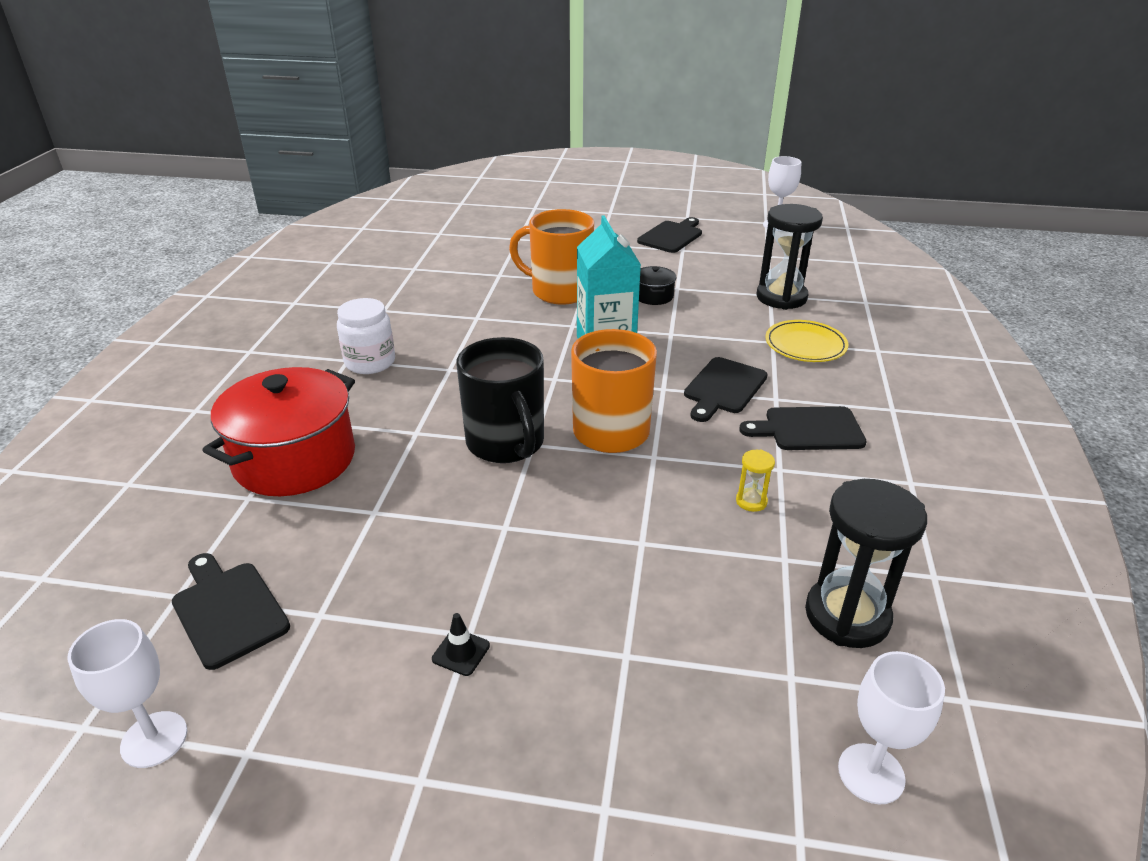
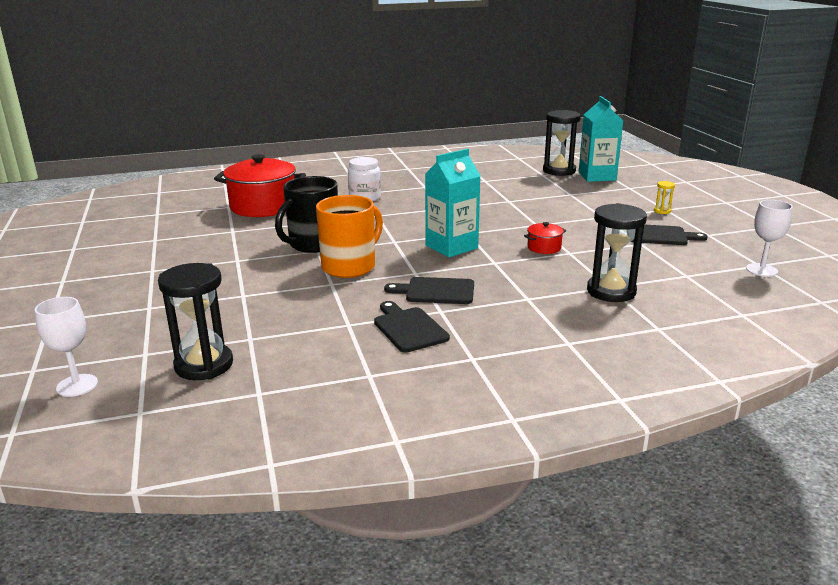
camera: 65 degrees right, 10 degrees down
white goblet [68,619,187,768] -> none
black cutting board [172,553,290,670] -> none
black traffic cone [432,613,490,676] -> none
orange mug [509,209,594,305] -> none
black pot [639,266,676,305] -> red pot [524,222,566,254]
yellow hourglass [736,450,775,512] -> yellow hourglass moved to [654,181,675,214]
yellow plate [765,320,848,362] -> none
none -> black hourglass [543,110,581,176]
none -> turquoise carton [579,96,623,182]

